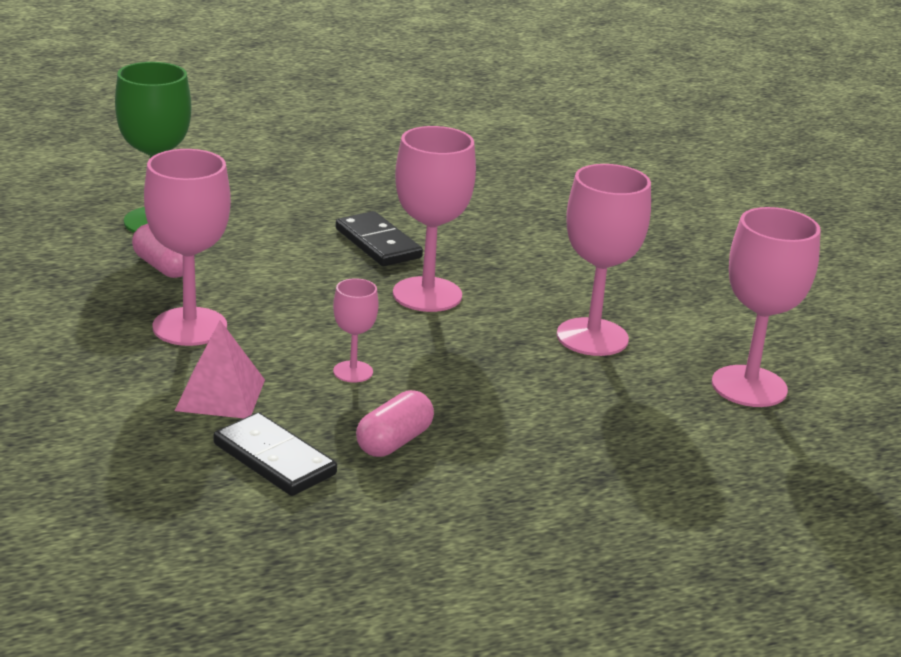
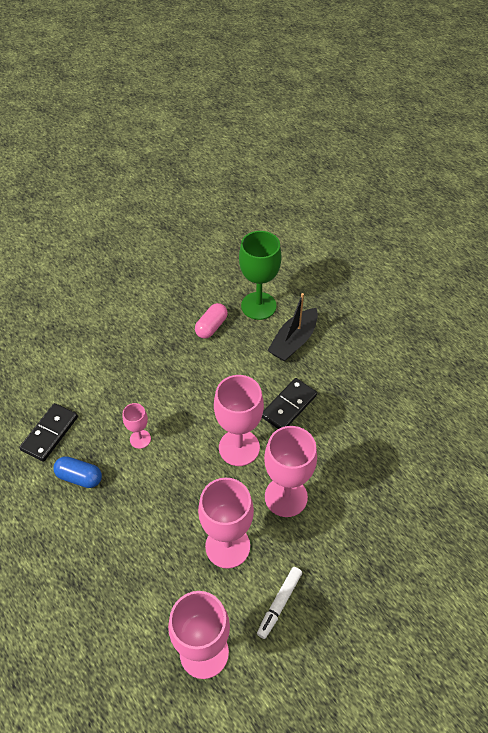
camera: 75 degrees right, 25 degrees up
pink goblet [144,149,231,346] -> pink goblet moved to [264,426,317,517]
pink pyramid [175,320,265,418] -> none
pink capsule [356,390,434,457] -> blue capsule [53,456,102,488]
none -> white marker [257,567,302,639]
none -> black boat [267,293,318,361]

